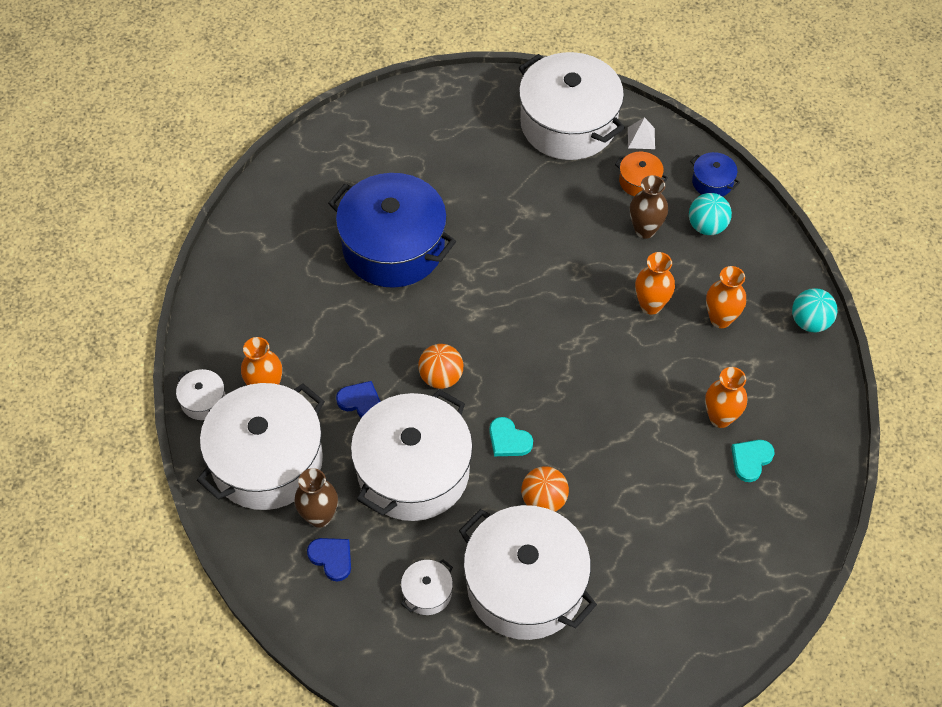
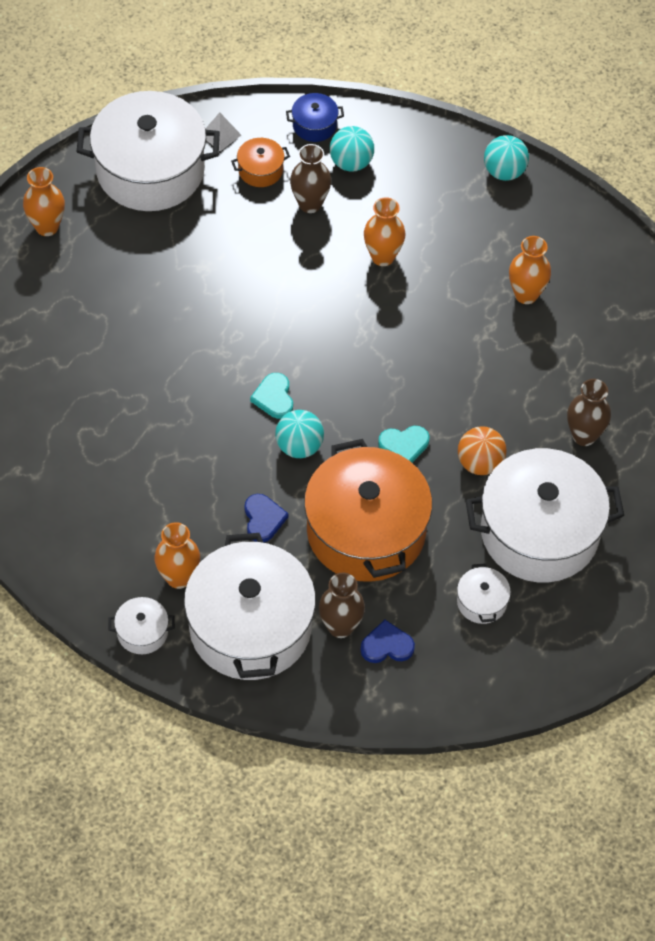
camera: 50 degrees left, 0 degrees up
blue pot [328,173,456,288] -> none
blue heart [336,381,381,418] -> blue heart turned 105 degrees clockwise [244,494,289,542]
white pot [351,389,473,521] -> orange pot [304,439,432,582]
orange ball [418,344,463,389] -> turquoise ball [275,410,324,458]
orange vase [706,266,746,328] -> orange vase moved to [23,167,65,236]
turquoise heart [731,440,774,482] -> turquoise heart moved to [250,373,293,419]
none -> brown vase [567,379,611,446]

